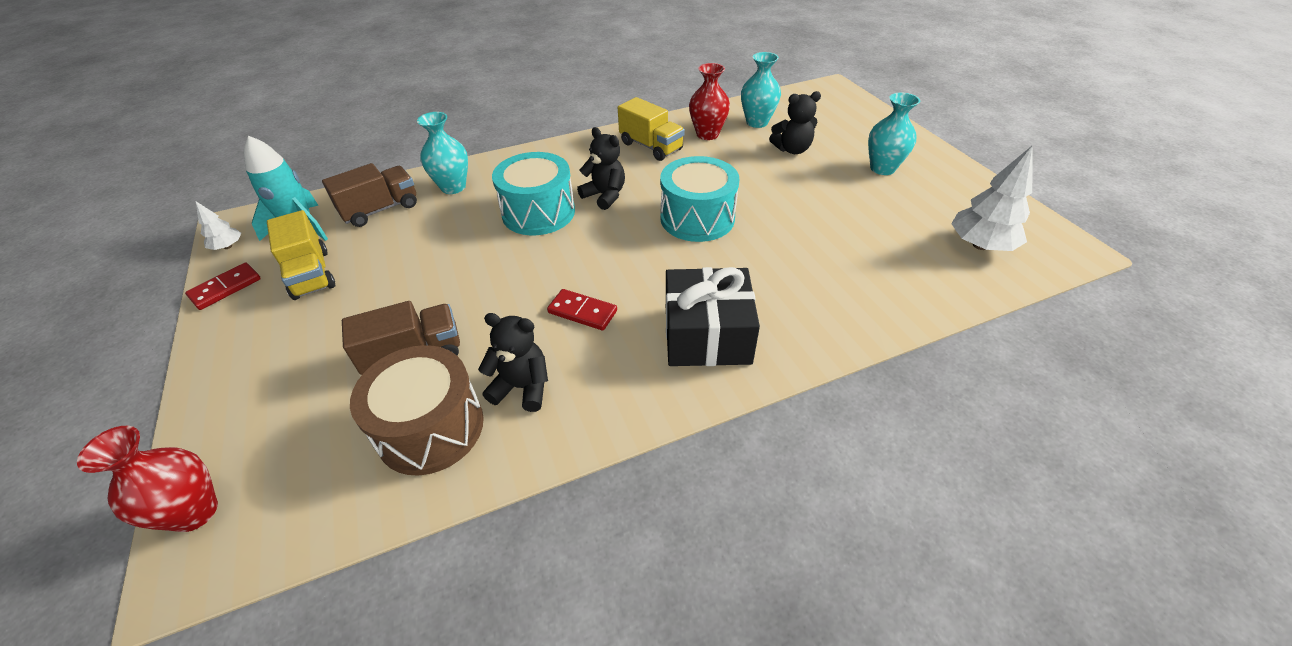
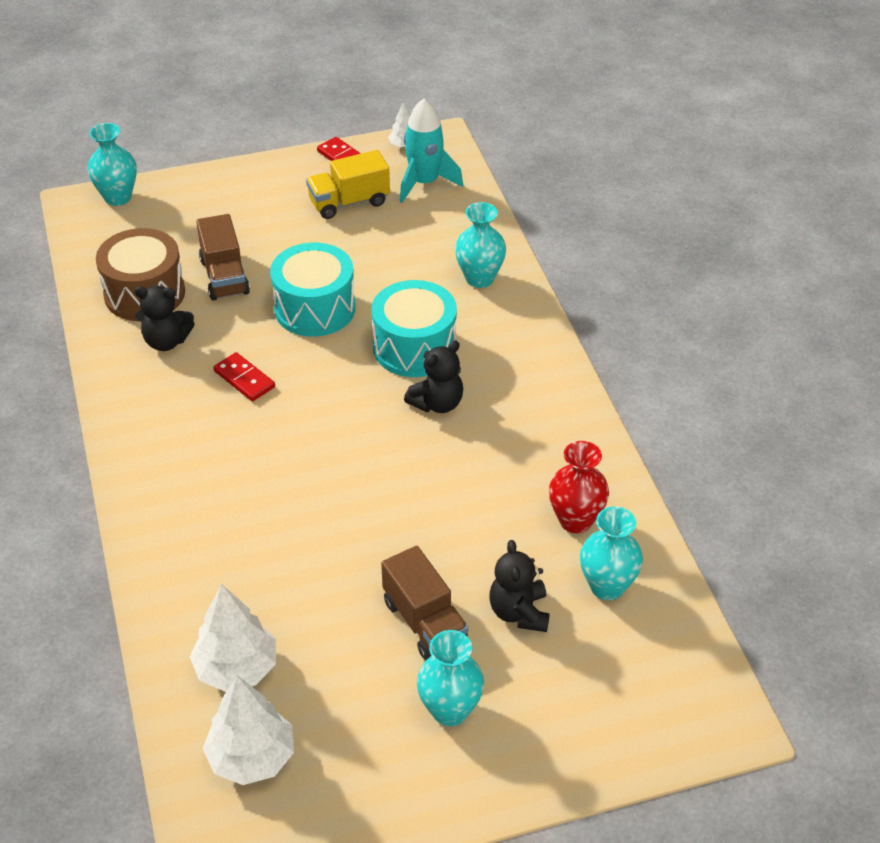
camera: 95 degrees right, 0 degrees up
red vase [77,426,218,532] -> turquoise vase [87,123,137,206]
brown truck [322,163,417,227] -> brown truck moved to [381,546,468,660]
black teddy bear [478,313,548,412] -> black teddy bear turned 75 degrees clockwise [134,286,195,351]
red domino [547,289,617,331] -> red domino turned 75 degrees counterclockwise [213,352,275,401]
yellow truck [618,97,685,161] -> none
turquoise drum [660,156,739,242] -> turquoise drum moved to [270,243,355,337]
black gift [666,267,760,366] -> none
none -> white tree [190,584,276,692]

